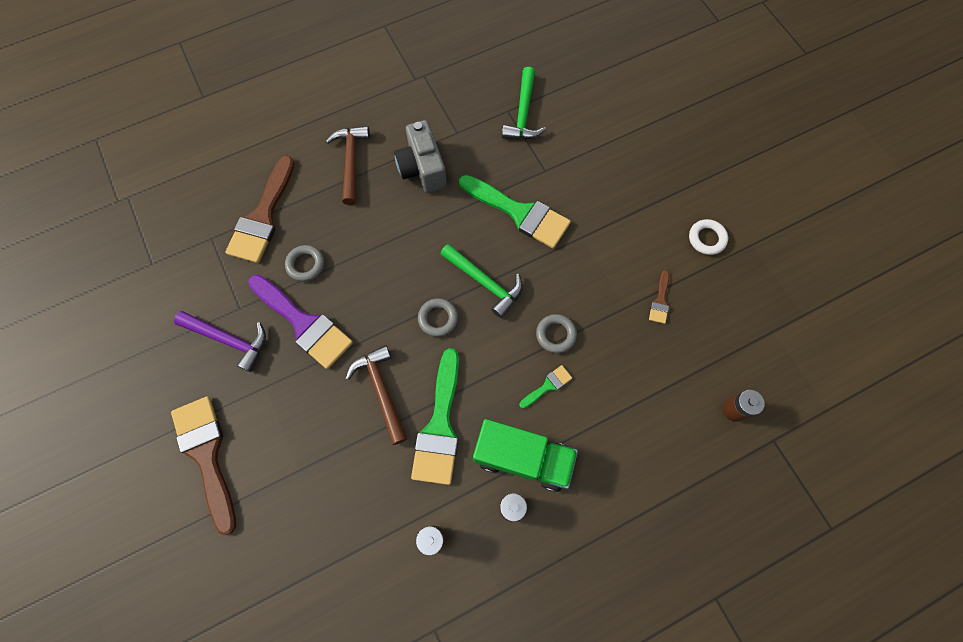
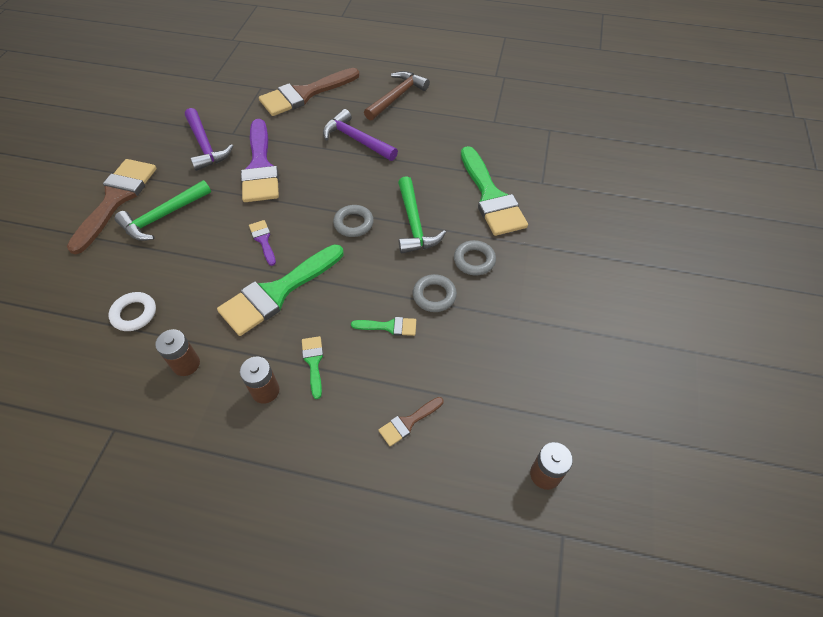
camera: 40 degrees right, 15 degrees down
grey ring [285,245,324,282] -> grey ring moved to [454,240,496,276]
brown hammer [345,345,407,445] -> purple brush [249,220,276,266]
grey camera [394,120,447,193] -> none
green truck [473,419,578,492] -> green brush [302,336,323,399]
green hammer [502,67,546,140] -> green hammer moved to [115,180,211,241]
brown brush [649,270,669,324] -> brown brush moved to [378,397,444,446]
white ring [689,219,728,255] -> white ring moved to [108,292,156,331]
none -> purple hammer [323,109,398,161]

